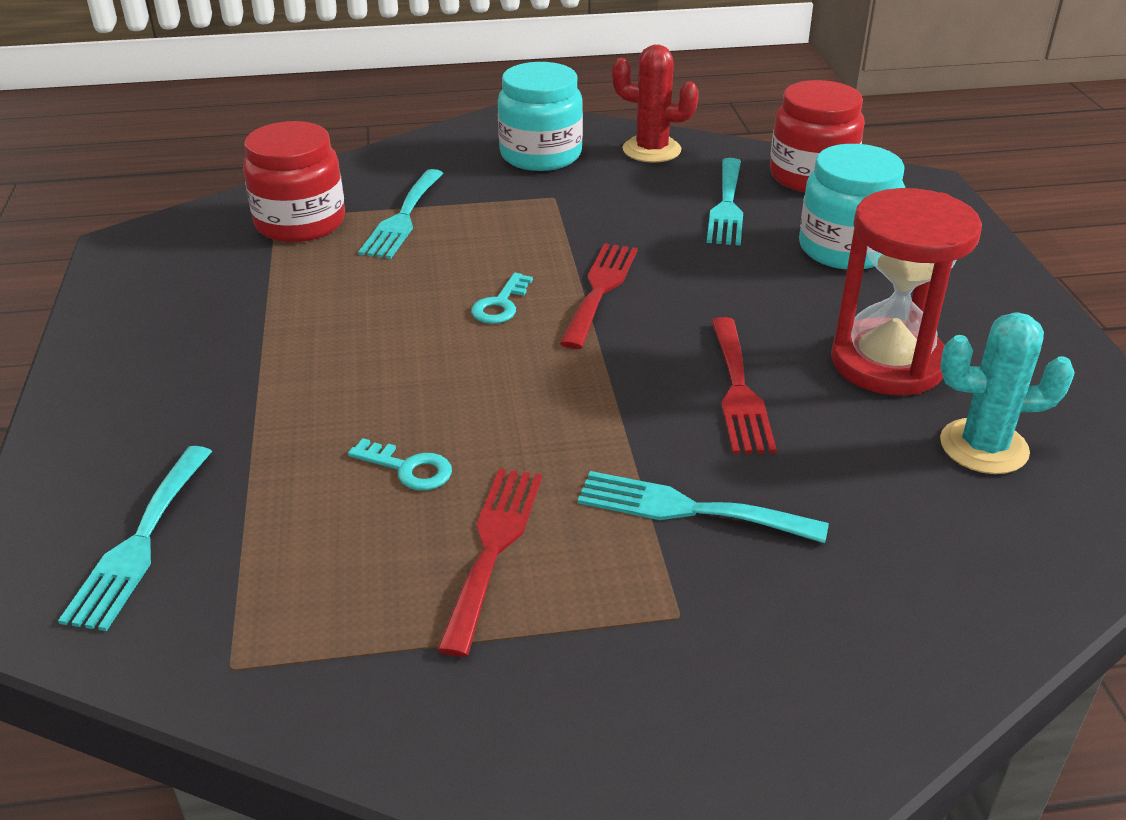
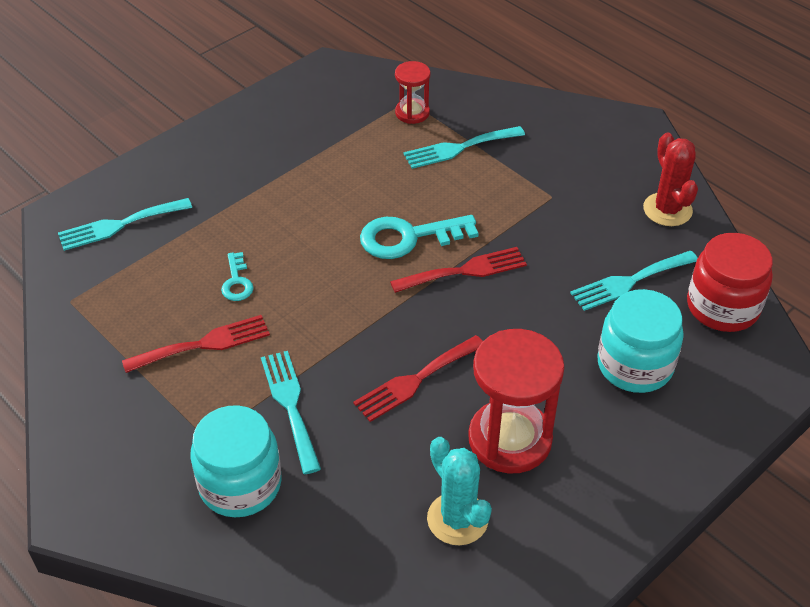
camera: 55 degrees right, 10 degrees up
red jar [243,121,345,242] -> red hourglass [395,61,431,124]
turquoise key [471,273,533,324] -> turquoise key [360,215,479,259], size x1.87
turquoise jar [498,62,583,171] -> turquoise jar moved to [190,405,282,517]

